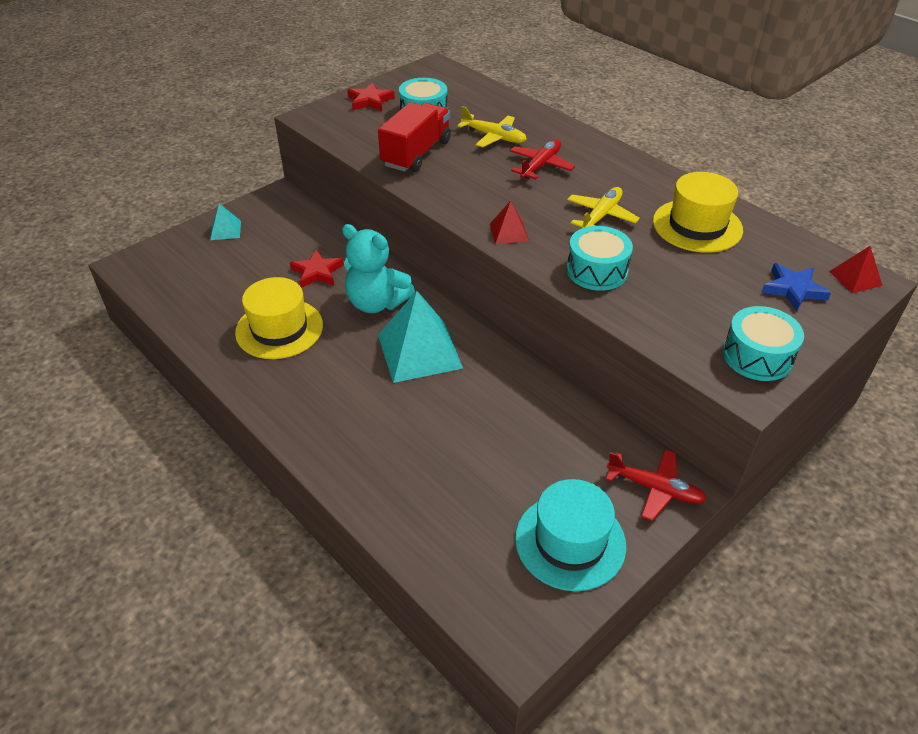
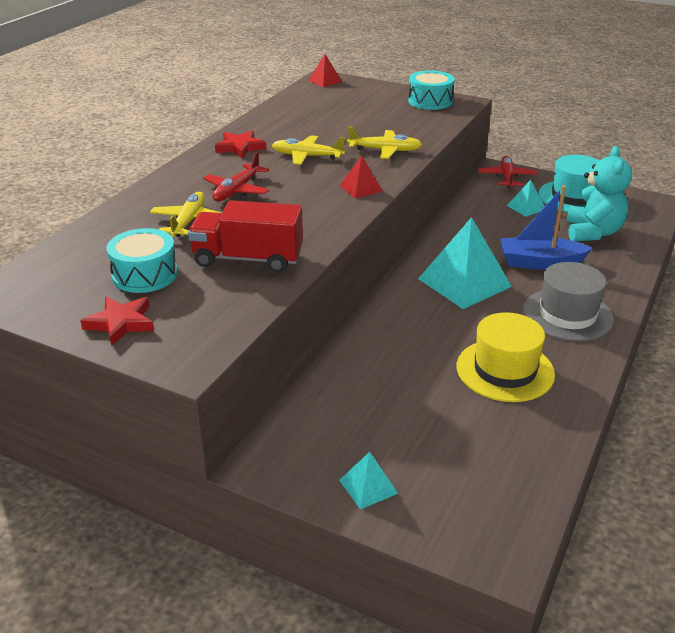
camera: 110 degrees left, 10 degrees down
red star [290,249,344,288] -> red star moved to [215,130,266,159]
turquoise teddy bear [342,224,415,313] -> turquoise teddy bear moved to [566,146,632,241]
red plane [510,139,575,179] -> red plane turned 75 degrees counterclockwise [203,152,270,201]
turquoise drum [567,226,633,291] -> yellow plane [347,127,422,159]
yellow hat [653,172,743,253] -> none
blue star [762,263,831,311] -> none
none -> blue boat [500,186,592,270]
none -> turquoise pyramid [507,180,545,217]
none -> grey hat [523,262,614,341]

